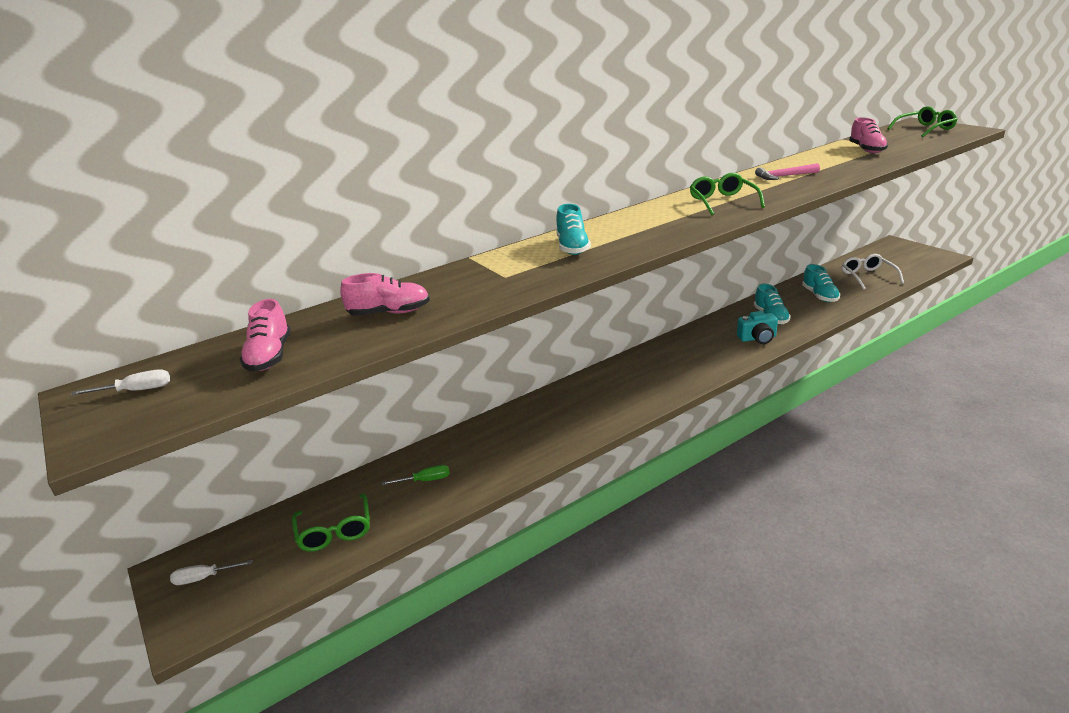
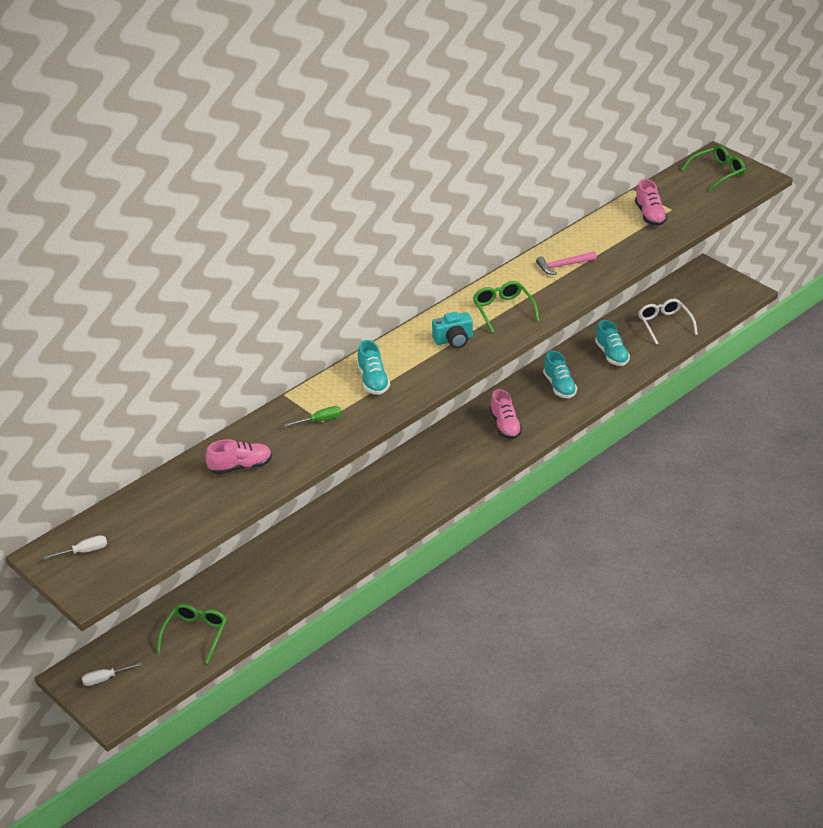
camera: 10 degrees left, 10 degrees up
pink shoe [240,299,291,371] -> pink shoe moved to [490,389,522,439]
green glasses [292,493,370,552] -> green glasses turned 135 degrees counterclockwise [157,604,227,664]
green screwdriver [382,465,450,485] -> green screwdriver moved to [284,406,342,427]
turquoise camera [737,311,778,344] -> turquoise camera moved to [432,312,473,348]

